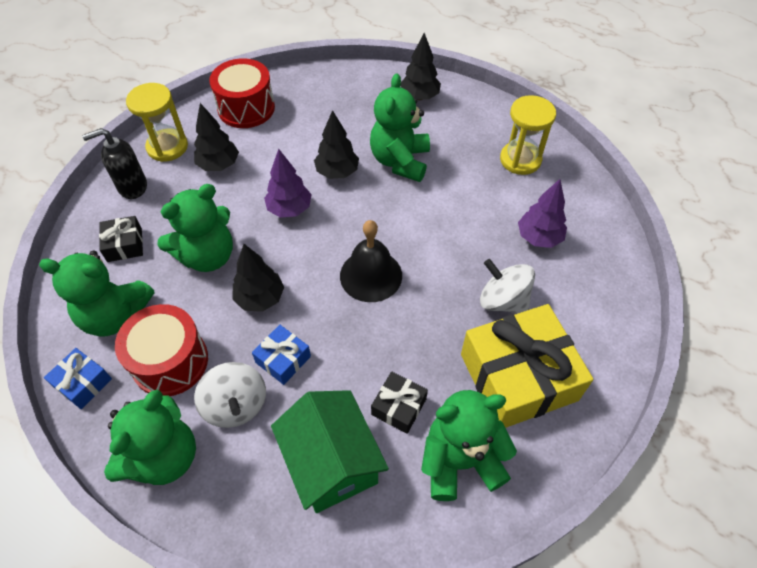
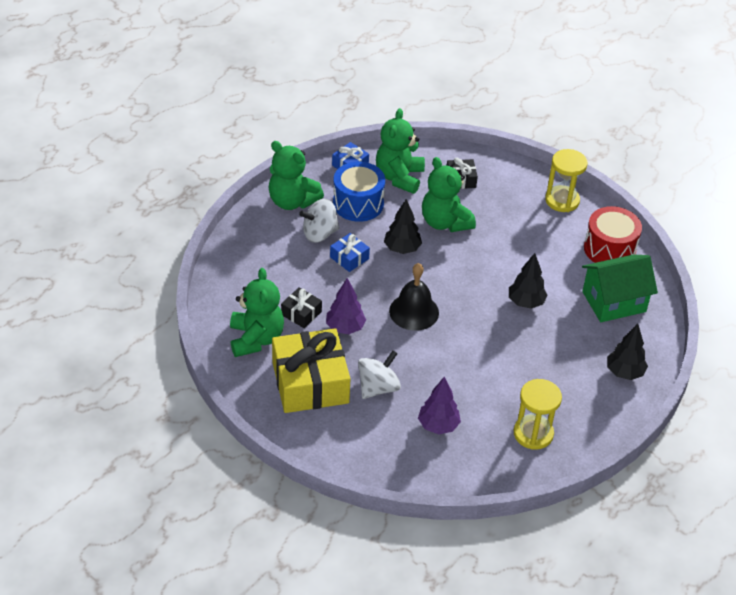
camera: 95 degrees right, 10 degrees down
black soap dispenser [82,128,147,199] -> none
red drum [115,304,208,396] -> blue drum [333,162,385,222]
black tree [194,103,239,171] -> none
purple tree [264,149,312,218] -> purple tree moved to [326,278,366,334]
green house [271,390,389,513] -> green house moved to [582,255,658,322]
green teddy bear [370,73,430,182] -> none

